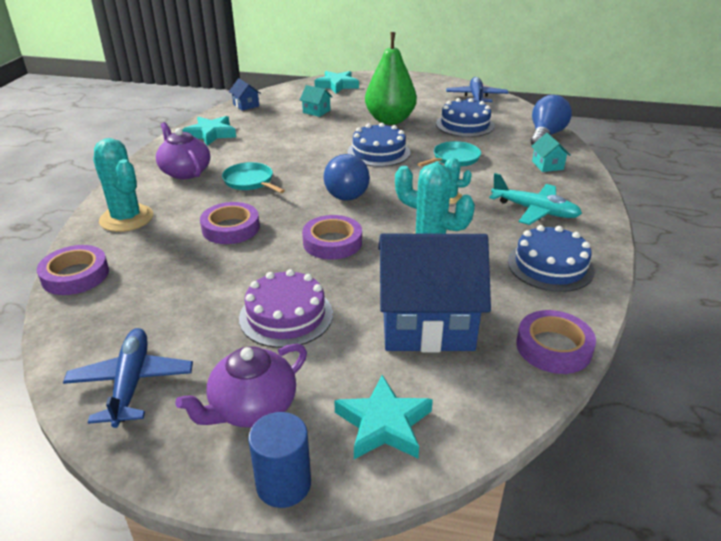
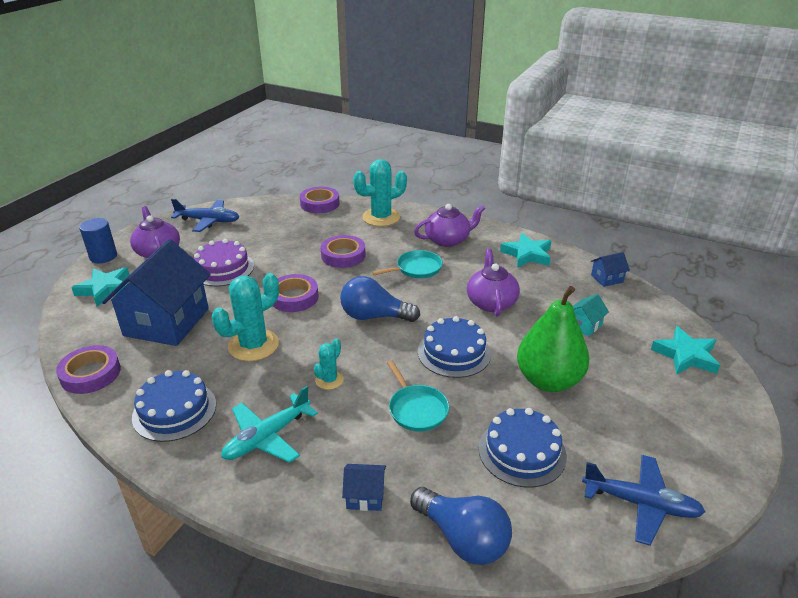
camera: 105 degrees right, 0 degrees up
turquoise house [531,133,570,172] -> blue house [342,464,386,511]
none -> purple teapot [467,249,520,316]

